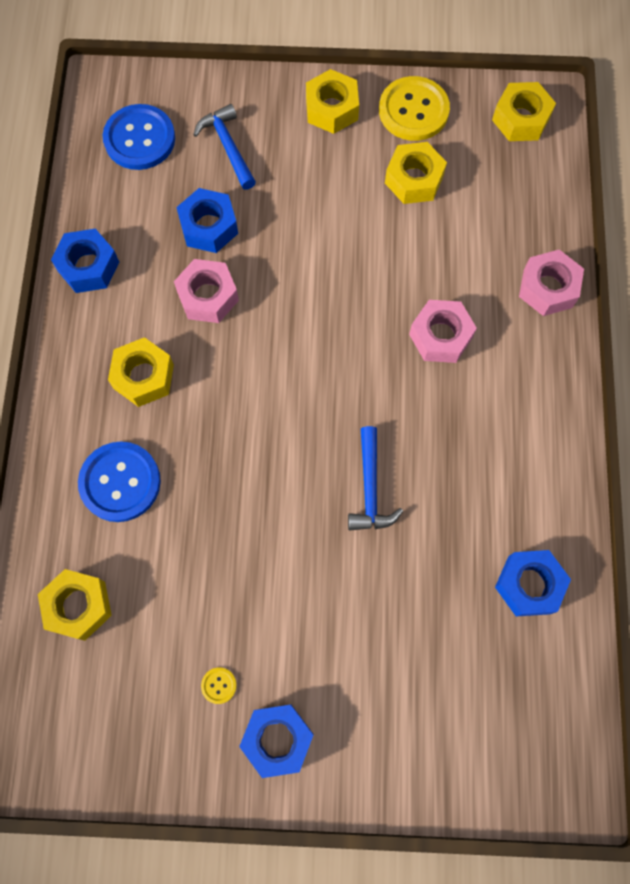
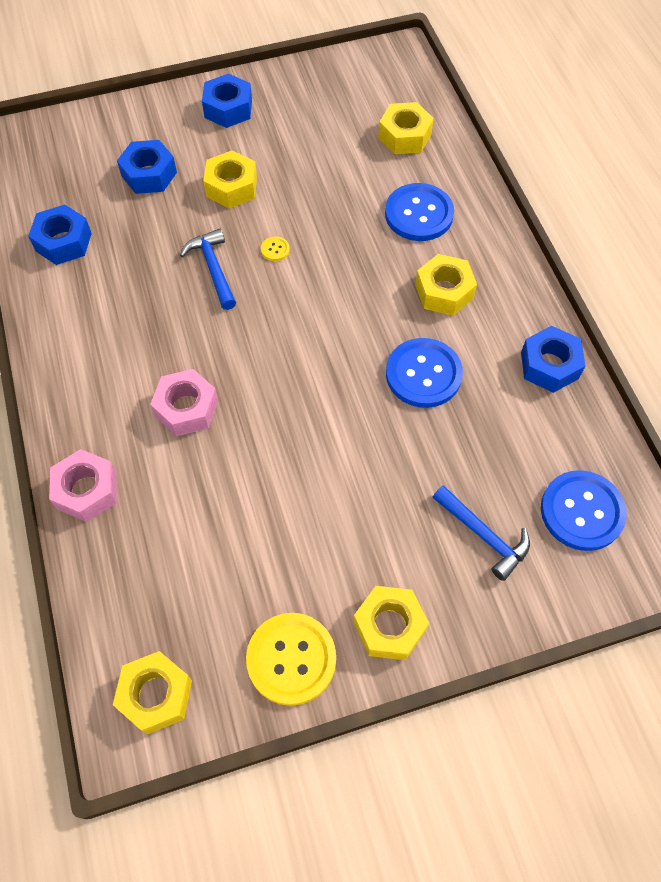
camera: 160 degrees right, 10 degrees down
pink nut [174,259,239,323] -> blue button [386,338,463,408]
blue nut [176,188,238,253] -> blue nut moved to [117,140,177,194]
yellow button [201,667,237,704] -> yellow button moved to [261,236,290,261]
yellow nut [385,142,447,204] -> yellow nut moved to [203,150,257,208]

